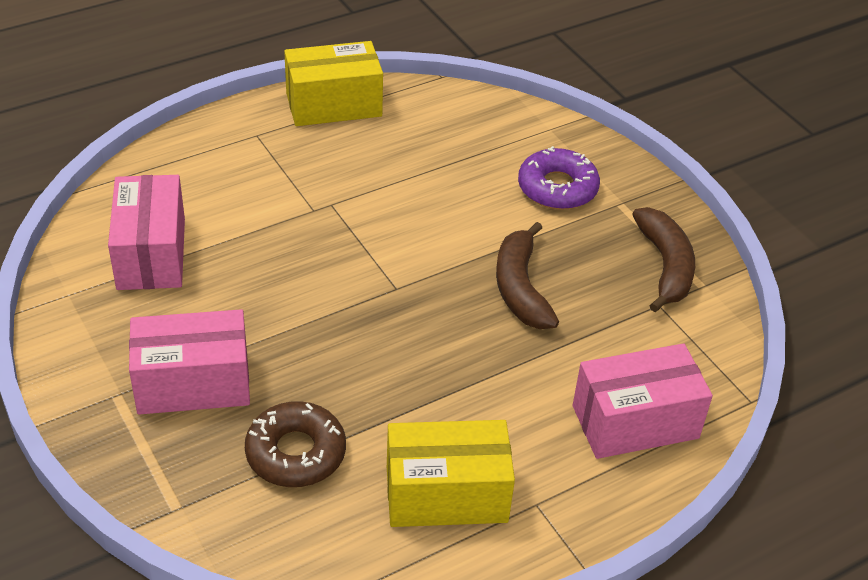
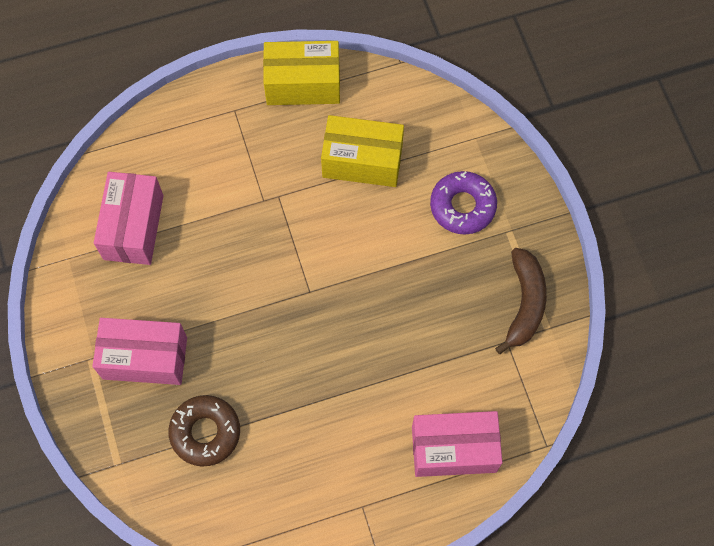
camera: 15 degrees right, 25 degrees up
yellow box [387,420,515,527] -> yellow box moved to [321,115,404,187]
brown banana [496,222,559,329] -> none

